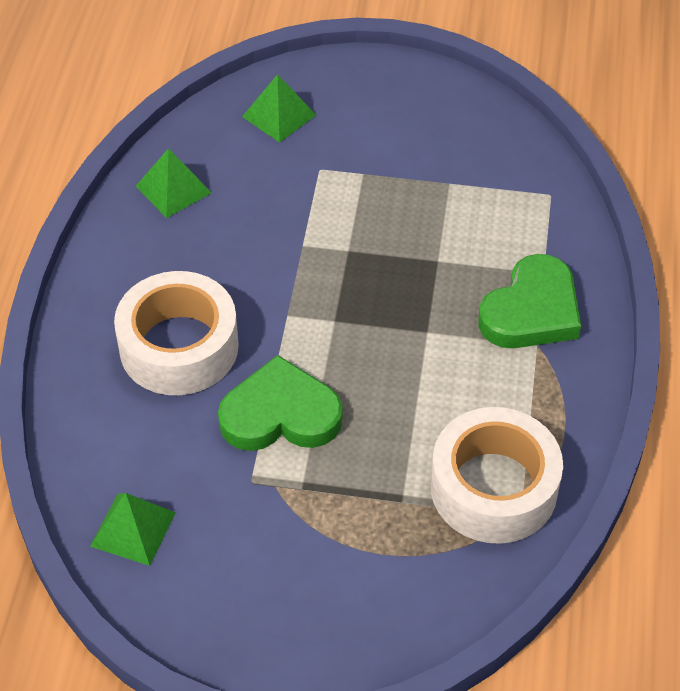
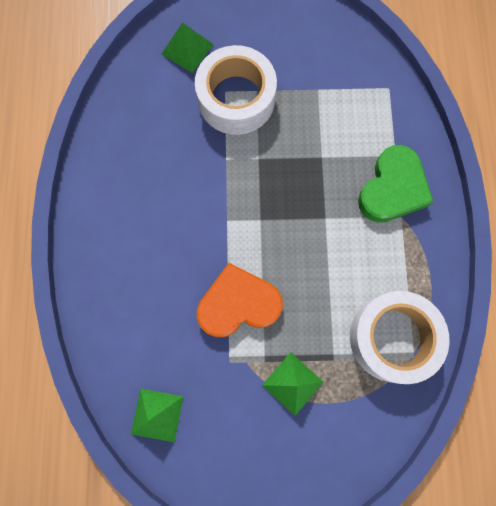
camera: 10 degrees left, 25 degrees up
white tape [114,271,239,395] -> white tape moved to [195,45,277,135]
green pyramid [136,148,212,218] -> green pyramid moved to [262,352,323,416]
green heart [218,355,343,451] -> orange heart [197,263,283,337]

